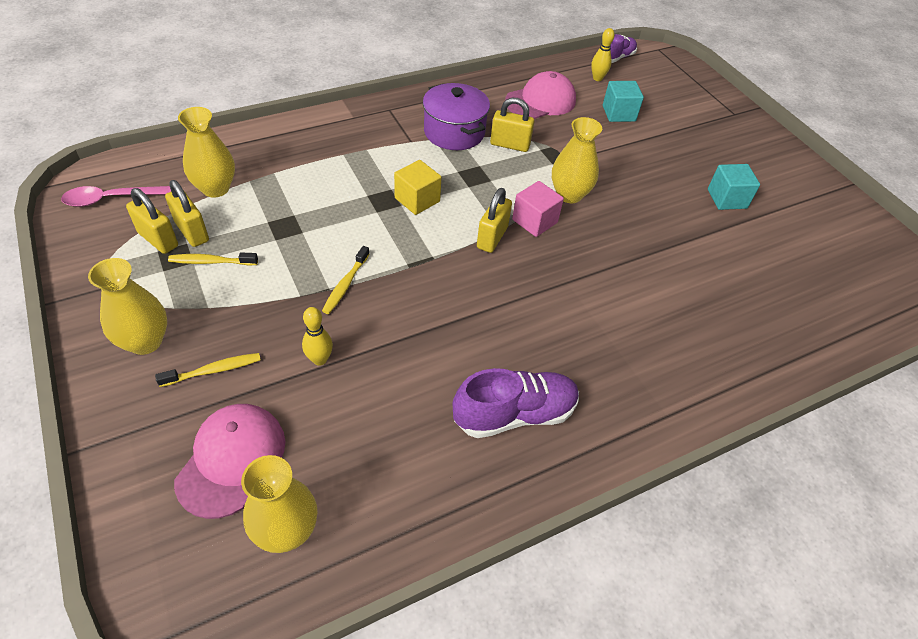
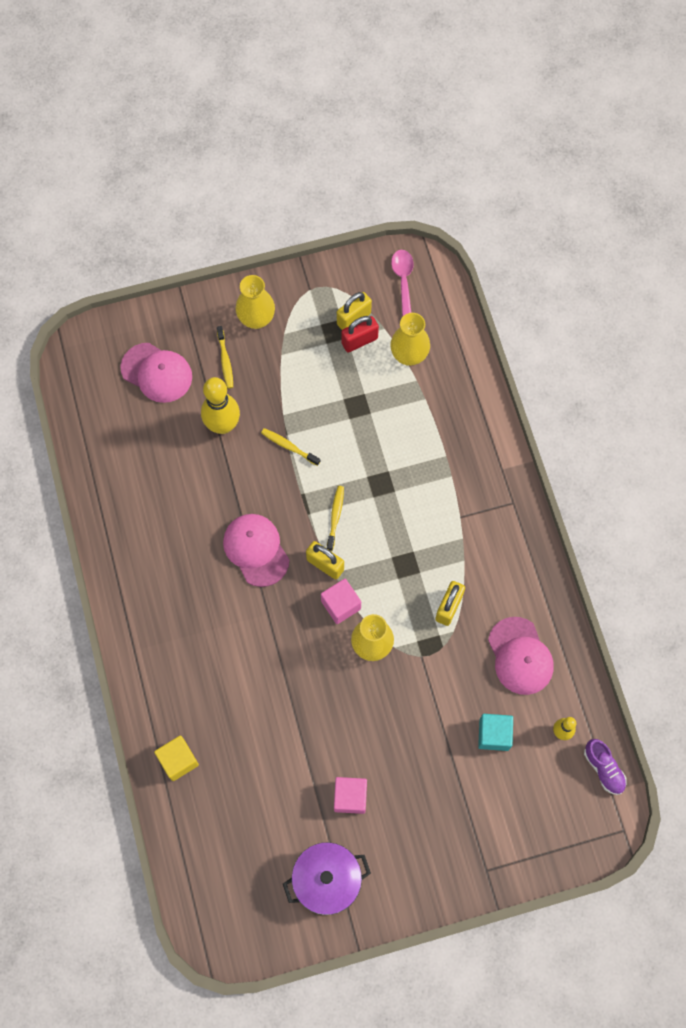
camera: 105 degrees right, 20 degrees up
yellow padlock [165,180,209,247] -> red padlock [341,316,379,353]
yellow toothbrush [168,253,258,266] -> yellow toothbrush moved to [327,486,344,551]
yellow vase [241,455,317,553] -> none
yellow bowling pin [302,307,333,366] -> yellow bowling pin [201,377,240,434], size x1.88
yellow cube [394,160,442,215] -> yellow cube moved to [154,735,199,781]
purple pot [423,83,490,150] -> purple pot moved to [283,842,371,915]
purple shoe [453,368,579,438] -> none
turquoise cube [708,164,760,210] -> pink cube [334,777,367,814]
none -> pink cap [223,514,290,587]

